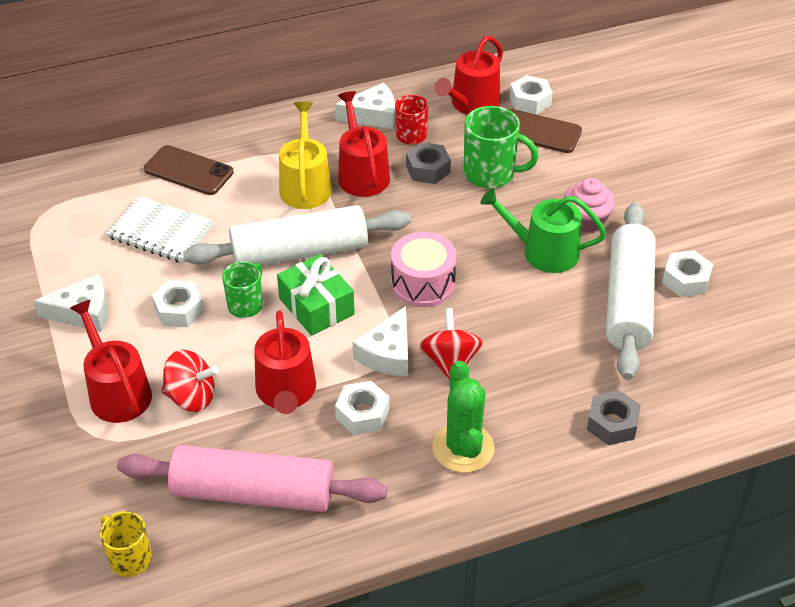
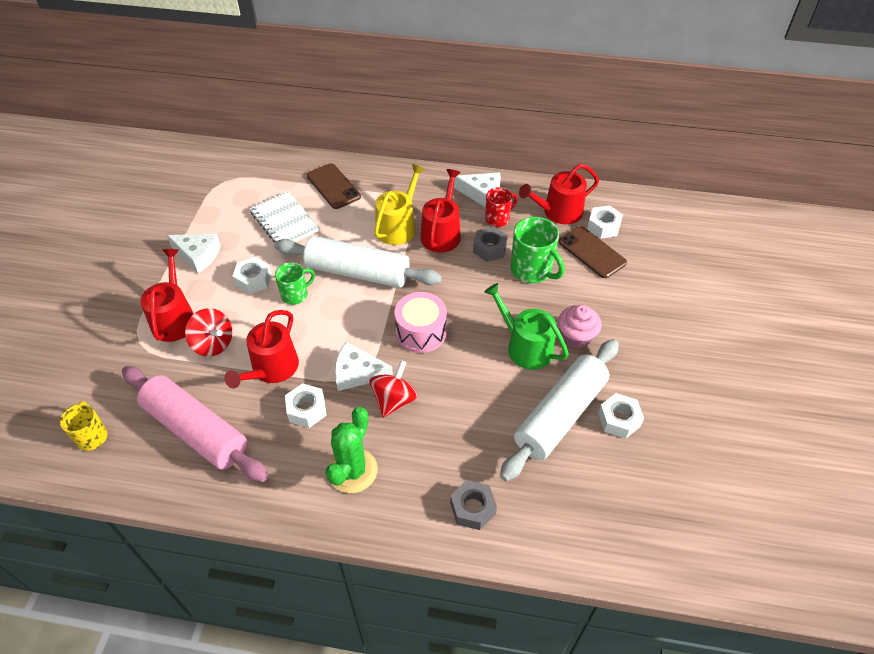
camera: 30 degrees right, 5 degrees up
green gift [277,254,355,336] -> none
white cheese [352,306,408,376] -> white cheese turned 45 degrees clockwise [335,342,393,391]

